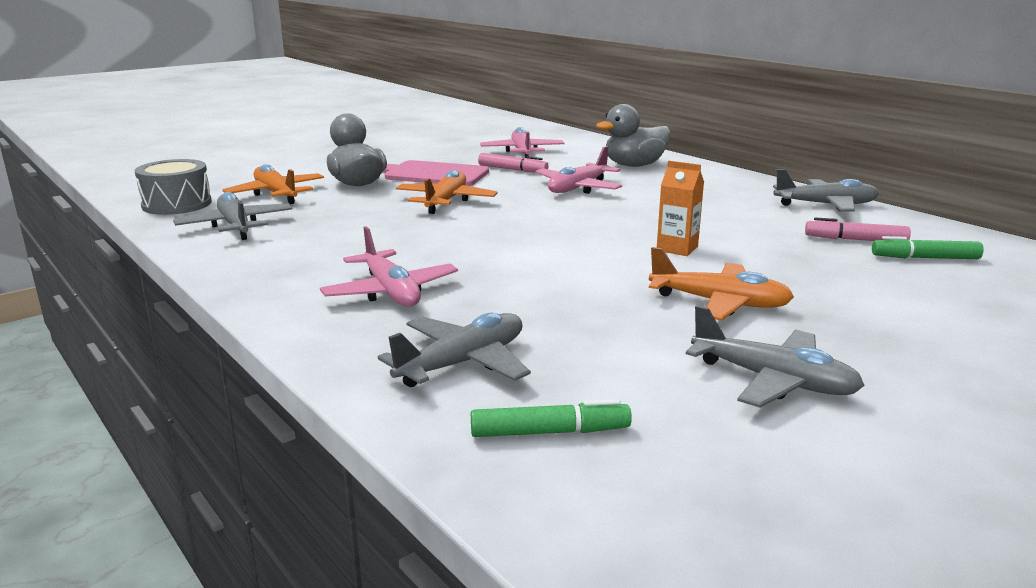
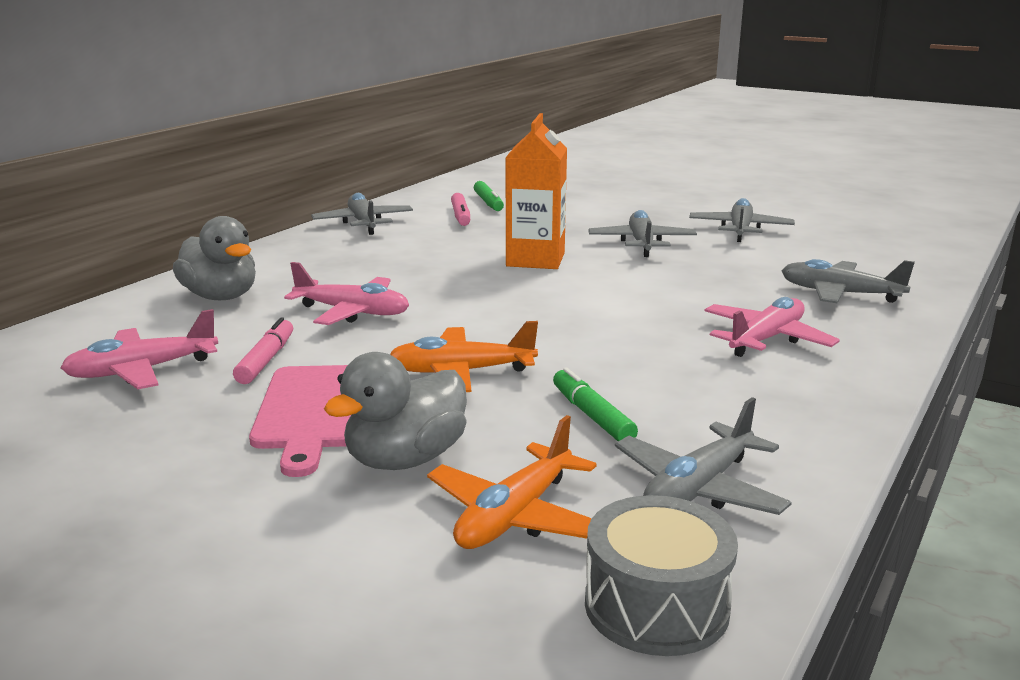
camera: 110 degrees left, 0 degrees up
green marker [471,399,632,437] -> green marker moved to [553,367,638,441]
orange plane [649,247,794,320] -> grey plane [588,210,697,257]
orange carton [657,161,704,256] -> orange carton [506,113,567,269], size x1.73

